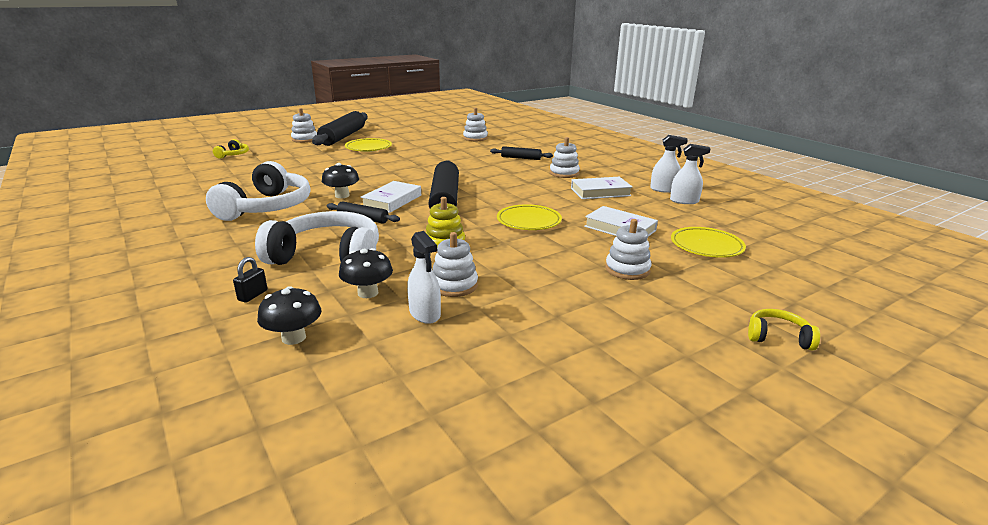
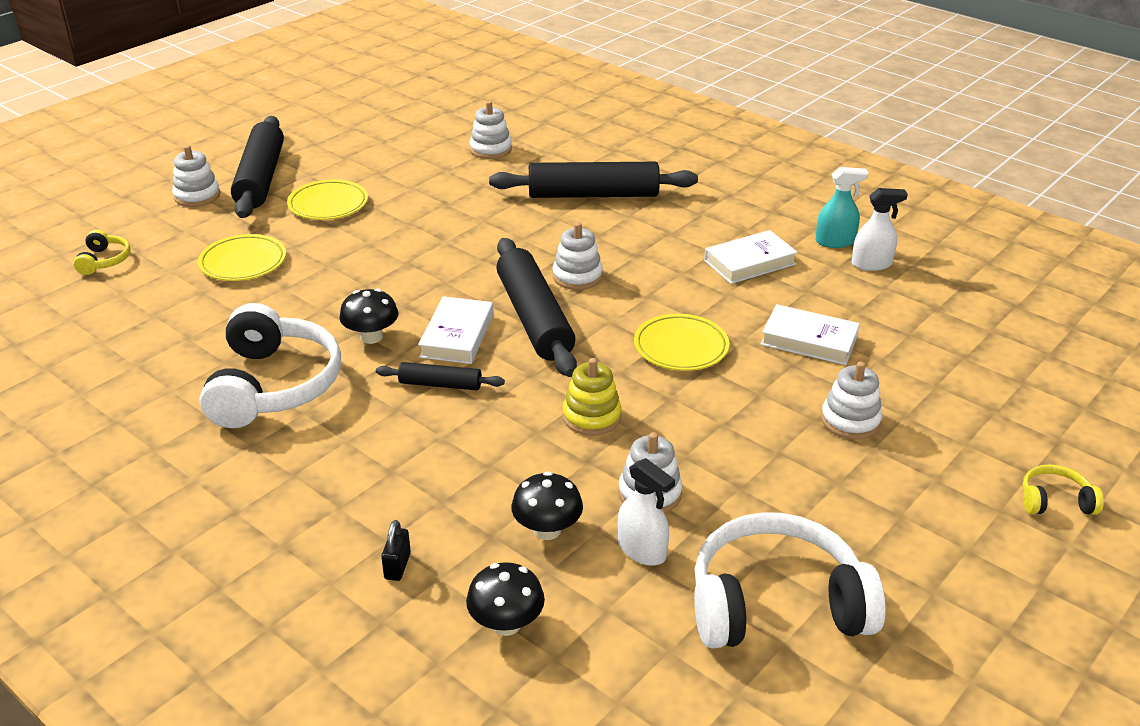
camera: 15 degrees left, 10 degrees up
white headphones [255,211,379,265] -> white headphones moved to [694,512,886,649]
black rolling pin [490,146,553,160] -> black rolling pin [489,162,698,198], size x2.00
white stacking toy [549,137,580,178] -> white stacking toy moved to [553,222,603,290]
white spray bottle [650,135,688,193] -> turquoise spray bottle [815,167,869,248]
yellow plate [671,227,746,258] -> yellow plate moved to [198,234,286,281]

